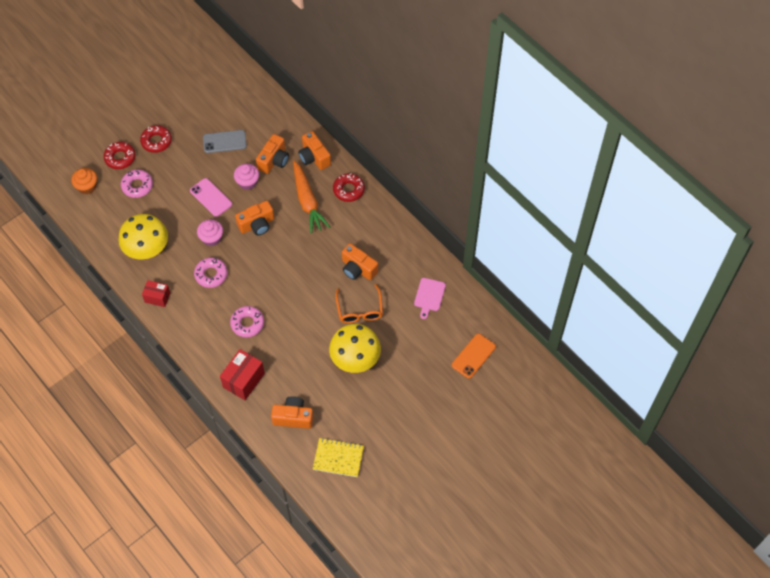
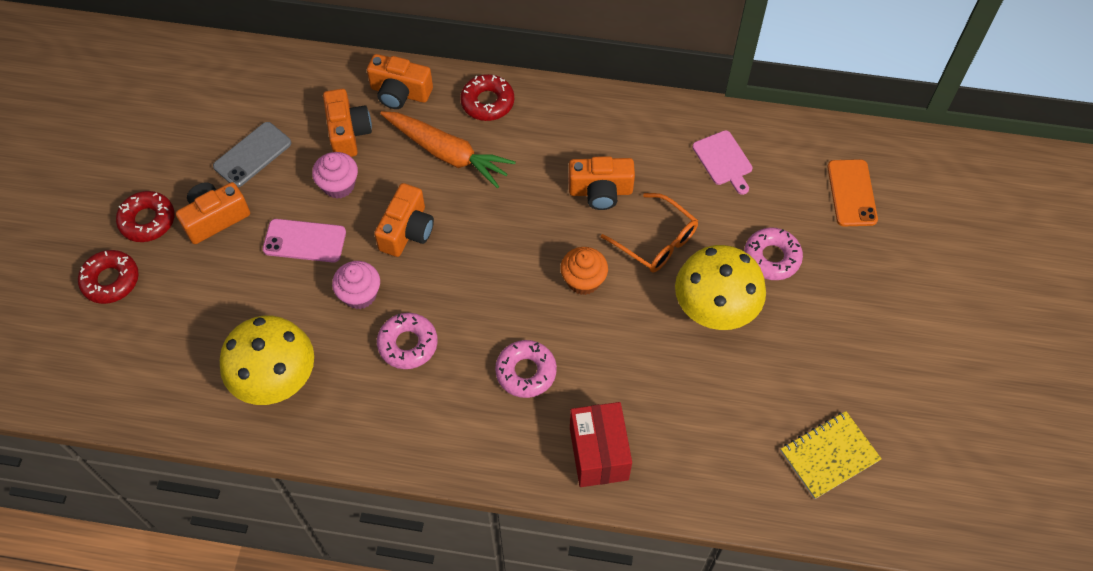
camera: 40 degrees left, 0 degrees up
orange cupcake [71,168,97,194] -> orange cupcake moved to [561,247,608,295]
pink donut [121,170,153,198] -> pink donut moved to [744,228,803,280]
red box [142,280,170,307] -> none
orange camera [271,396,314,429] -> orange camera moved to [176,182,250,244]

